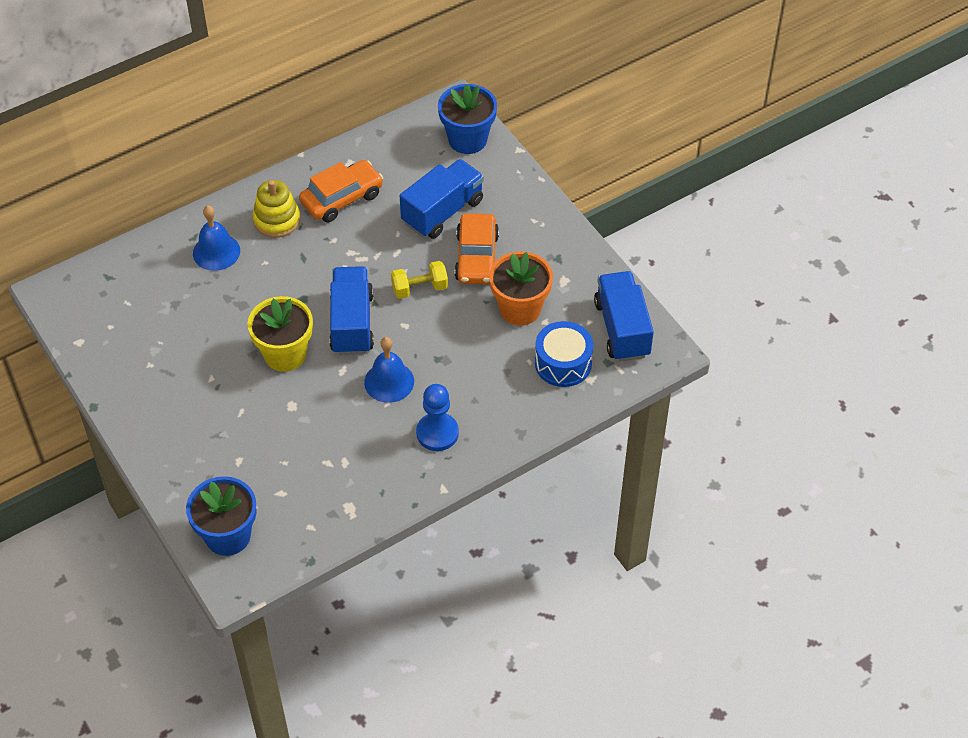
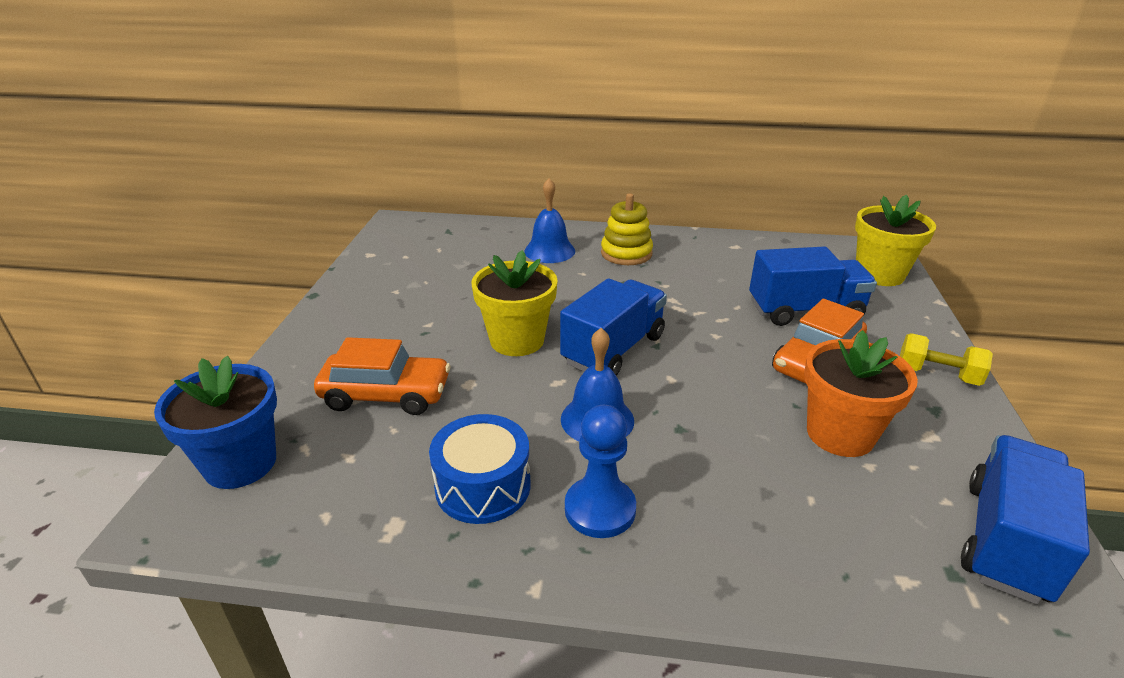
camera: 40 degrees right, 20 degrees down
orange car [299,160,383,222] -> orange car moved to [314,337,450,415]
yellow dumbbell [391,261,448,299] -> yellow dumbbell moved to [900,333,993,386]
blue flower pot [438,84,497,154] -> yellow flower pot [855,194,936,286]
blue drum [535,321,593,387] -> blue drum moved to [429,414,531,524]

